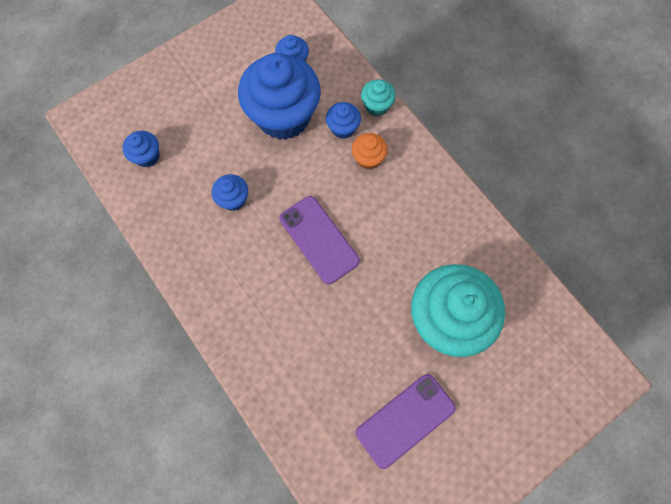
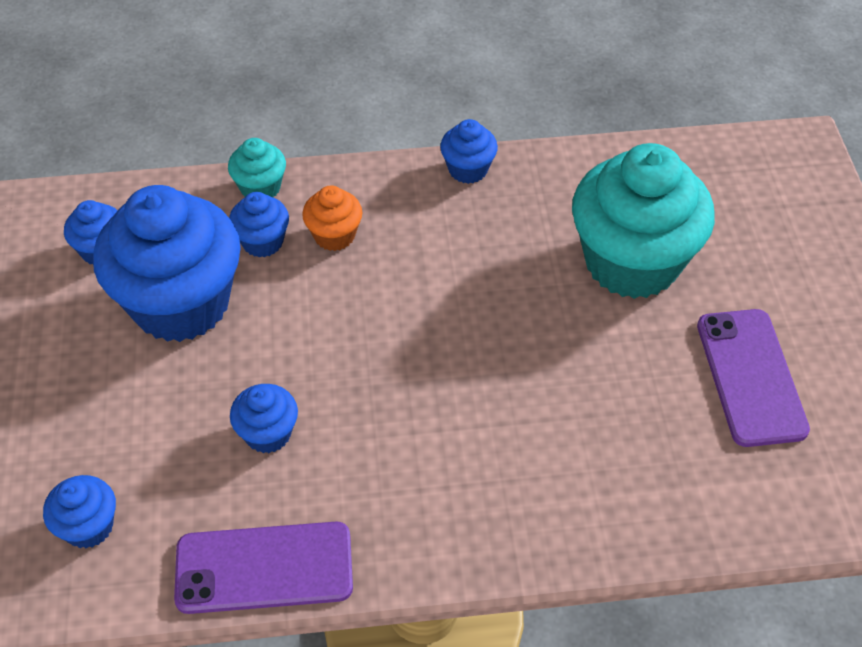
camera: 60 degrees left, 20 degrees down
purple phone [280,196,360,284] -> purple phone moved to [174,522,353,614]
none -> blue cupcake [440,119,498,184]

